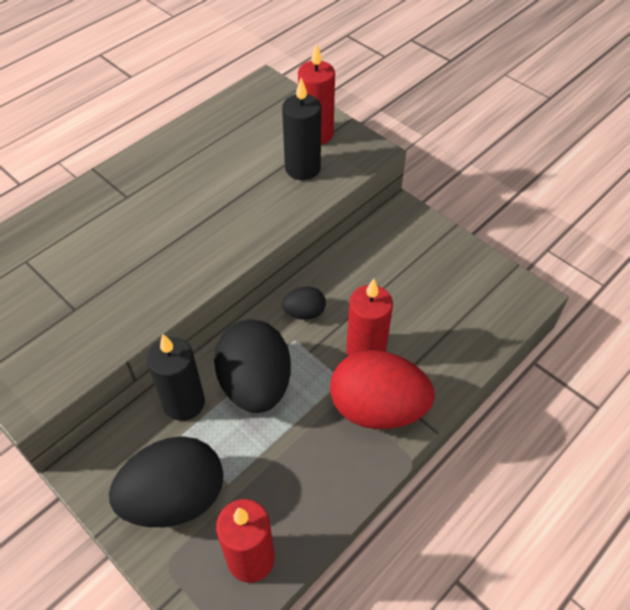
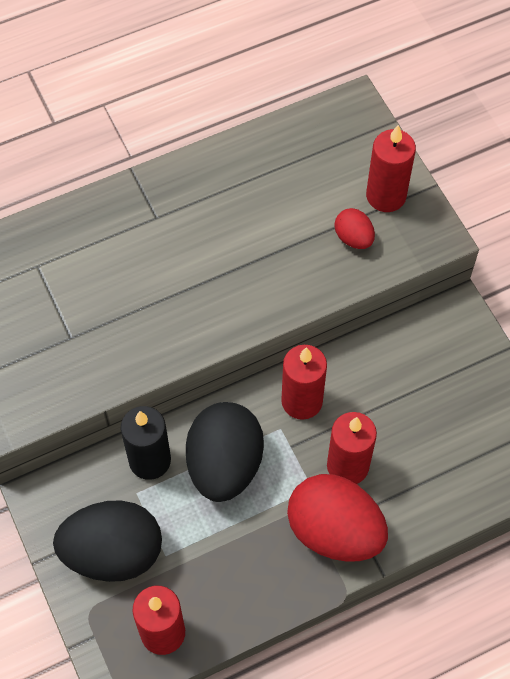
camera: 20 degrees right, 10 degrees up
black candle [282,78,321,180] -> red egg [334,208,375,249]
black egg [282,287,326,320] -> red candle [281,345,327,420]

